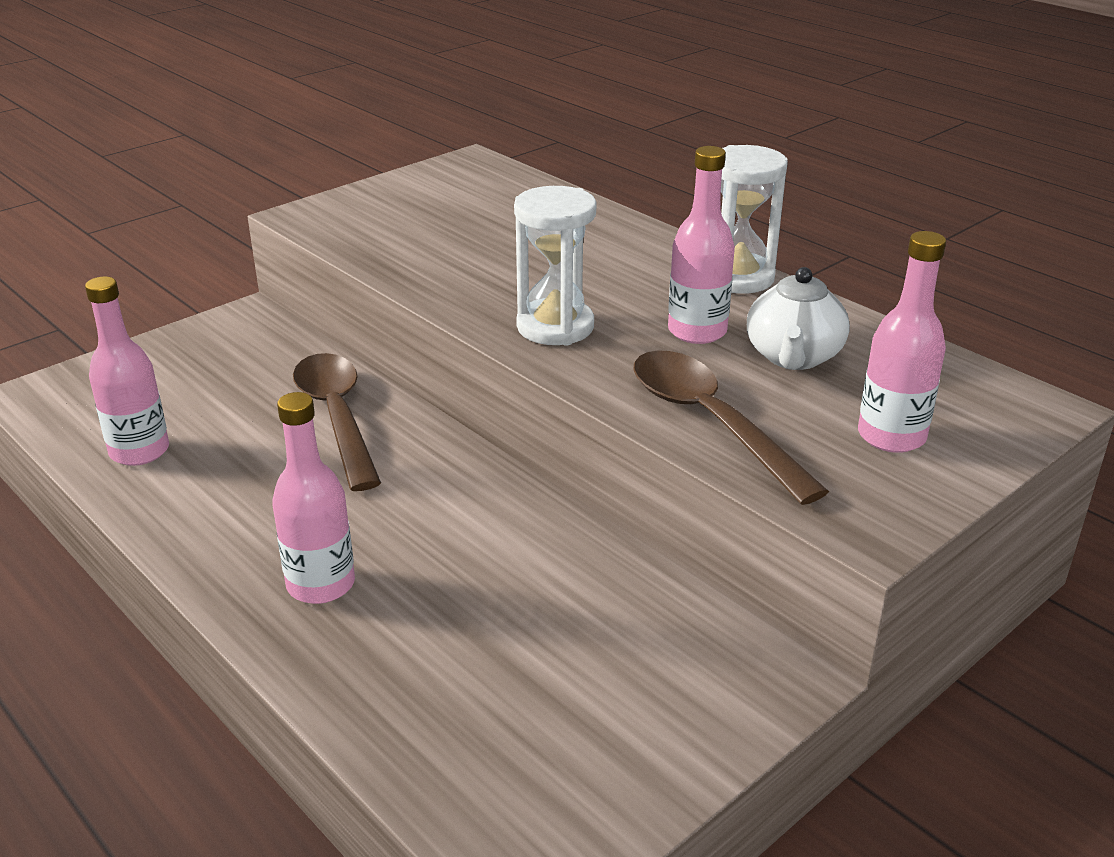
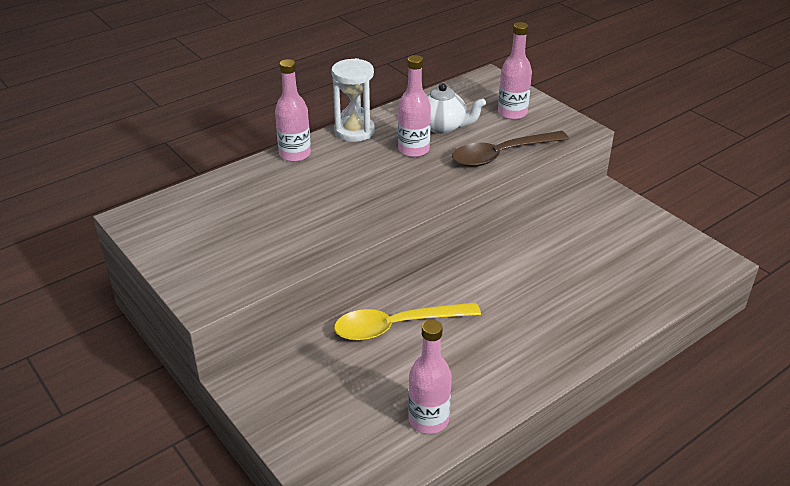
camera: 85 degrees left, 5 degrees up
pink bottle [272,392,355,604] -> pink bottle moved to [275,59,311,162]
brown spoon [293,353,381,491] -> yellow spoon [334,302,481,341]
white hourglass [514,186,596,345] -> none

